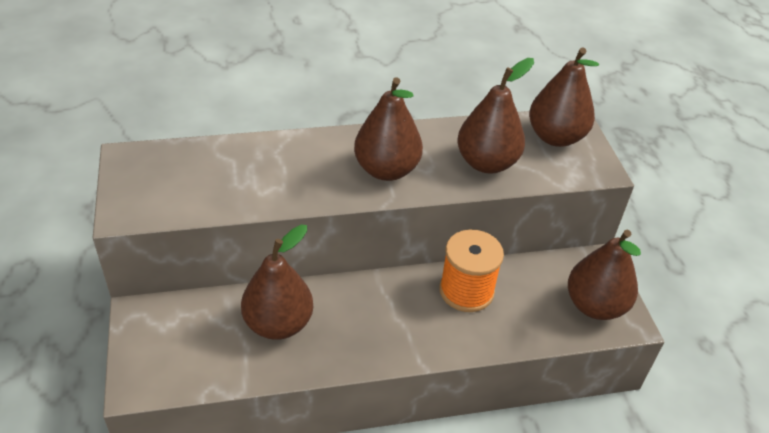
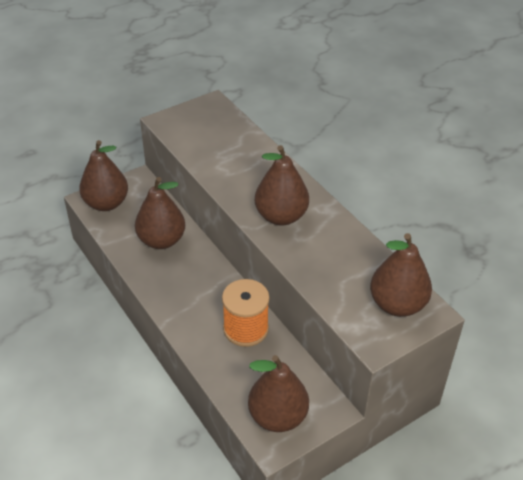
camera: 70 degrees right, 0 degrees up
brown pear [457,58,534,174] -> brown pear moved to [79,140,128,211]

